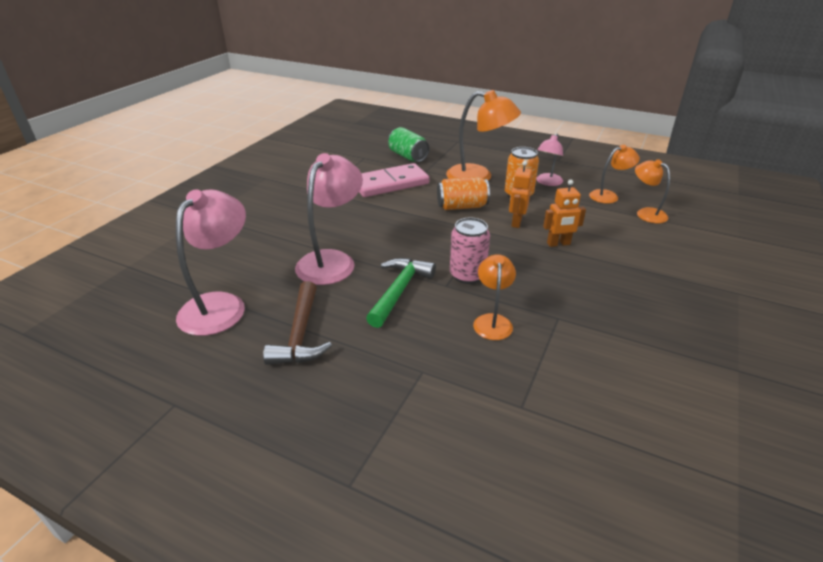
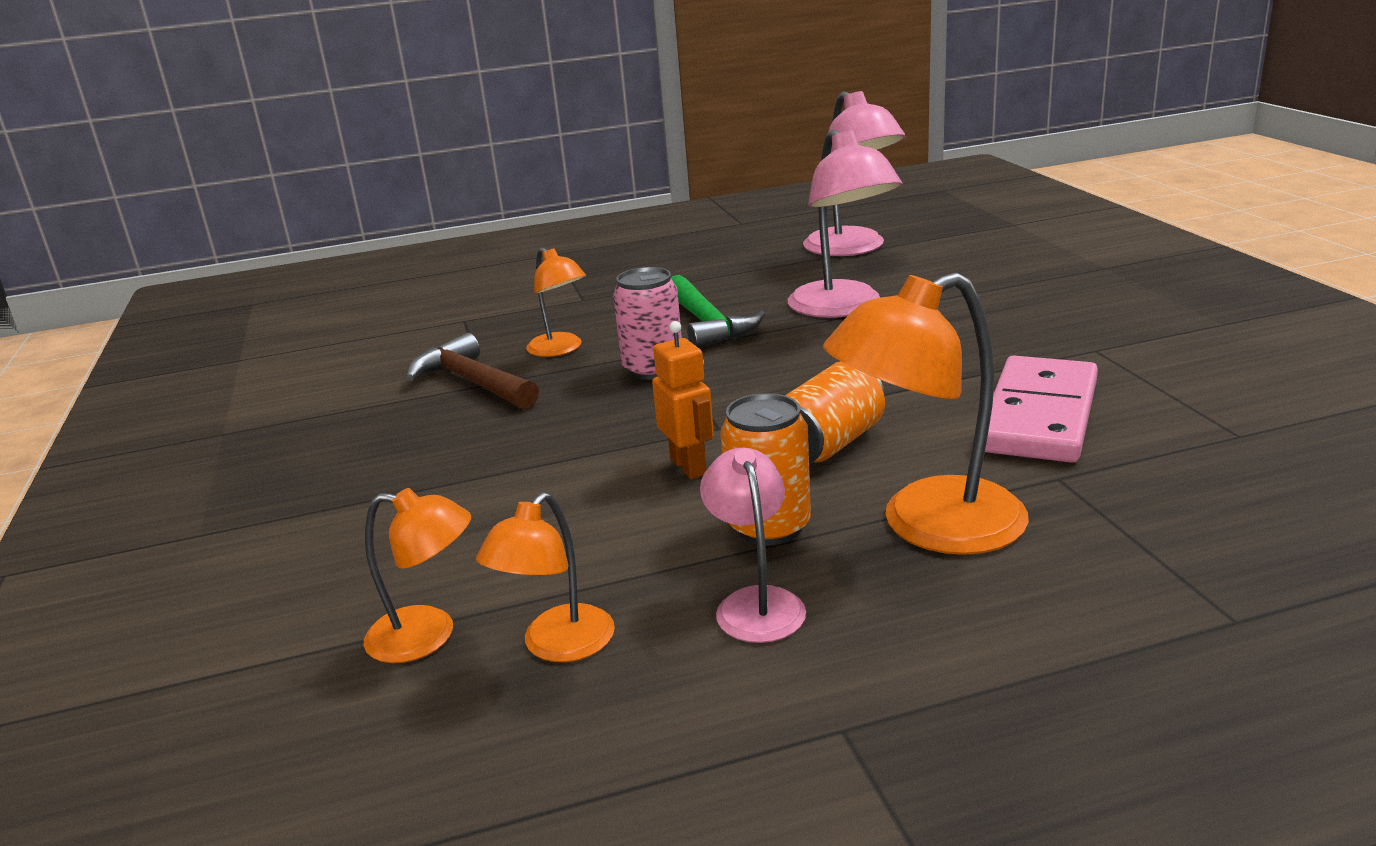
camera: 140 degrees right, 10 degrees down
brown hammer [263,281,332,365] -> brown hammer moved to [406,333,539,409]
green can [388,127,429,162] -> none
orange robot [543,180,586,247] -> none

